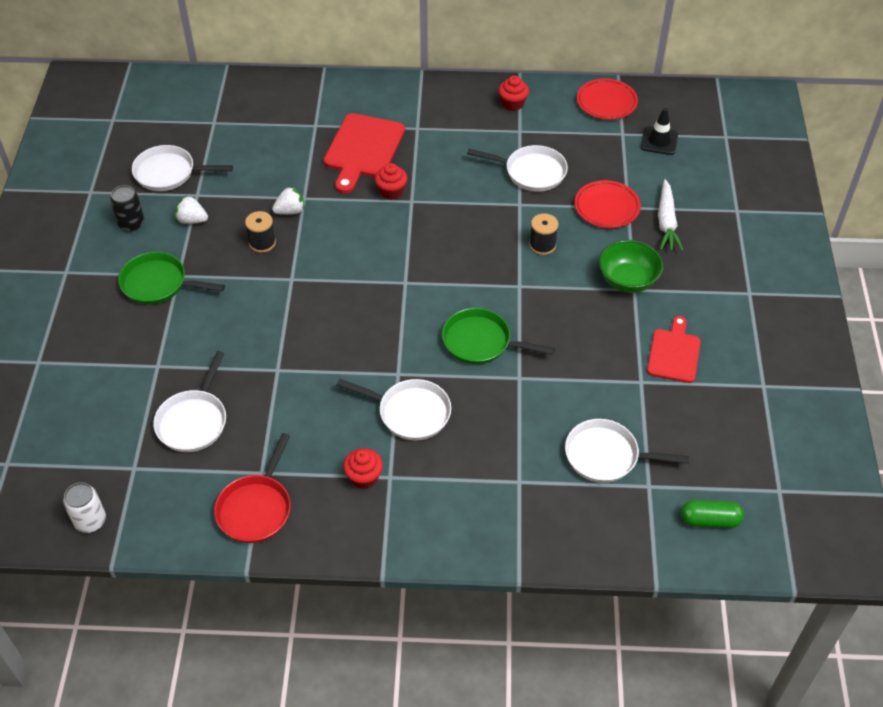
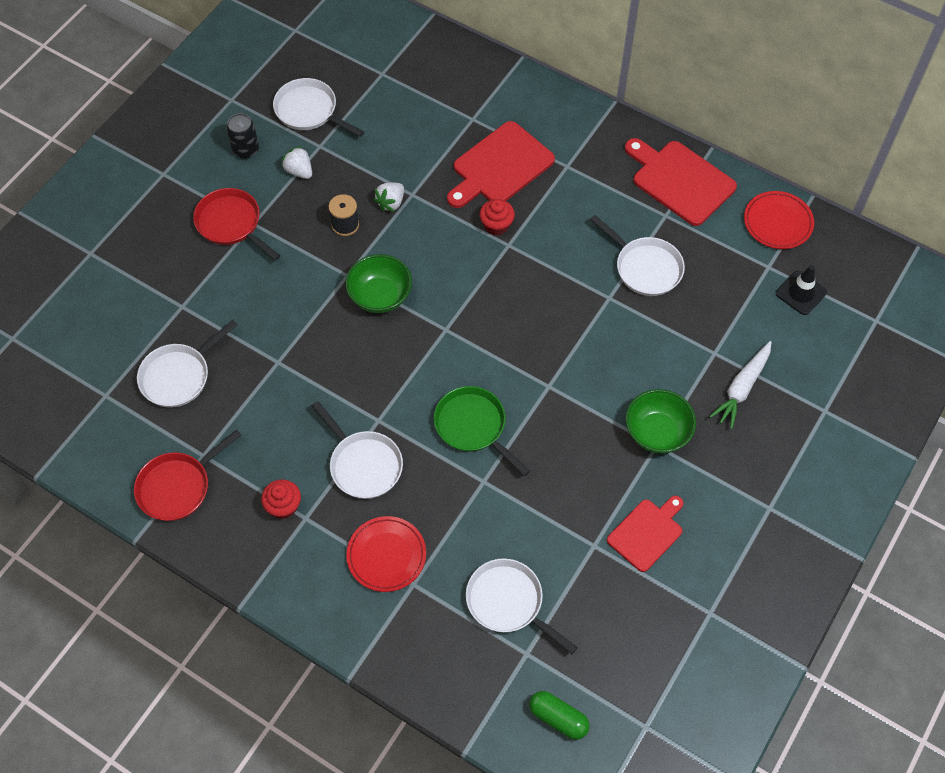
camera: 30 degrees right, 10 degrees up
white can [63,482,106,533] -> none
green pan [118,252,225,305] -> red pan [193,188,280,261]
white strawberry [272,186,305,215] -> white strawberry turned 120 degrees clockwise [373,182,404,212]
red cupcake [498,76,529,111] -> red cutting board [625,138,737,226]
black spool [529,213,559,255] -> none
red plate [575,180,641,228] -> red plate moved to [346,516,426,592]
none -> green bowl [345,254,412,313]

